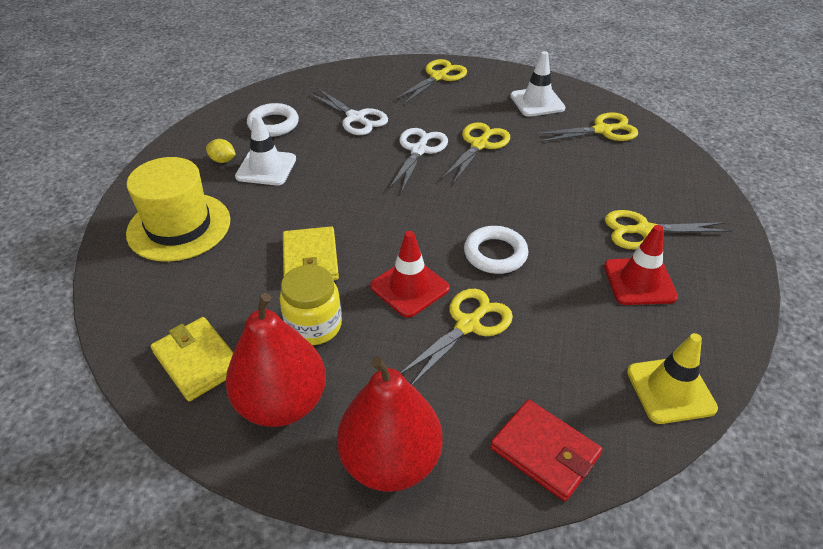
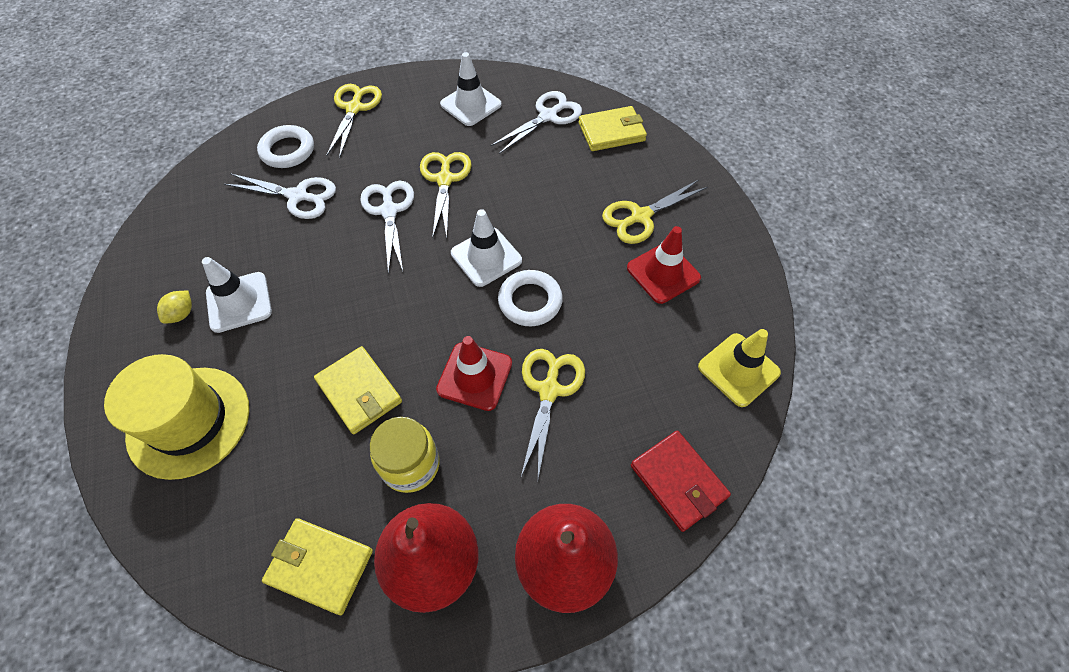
camera: 30 degrees left, 15 degrees up
yellow lemon [206,139,236,163] -> yellow lemon turned 60 degrees counterclockwise [157,291,192,324]
white ring [247,103,299,137] -> white ring moved to [257,125,314,168]
red wallet [490,400,603,502] -> red wallet turned 45 degrees clockwise [631,431,731,532]
yellow scissors [535,112,638,142] -> white scissors [491,91,582,154]
none -> white traffic cone [451,209,522,287]
none -> yellow wallet [579,106,647,151]

